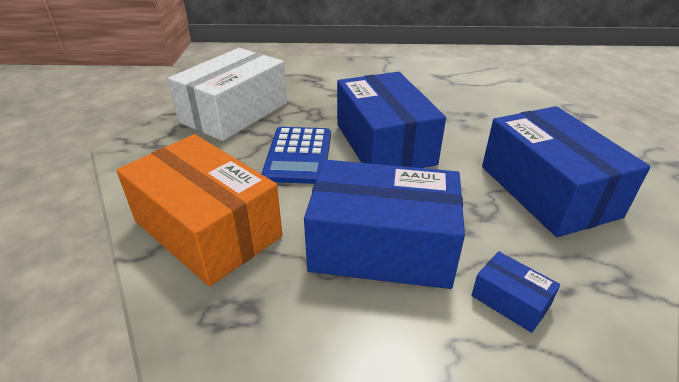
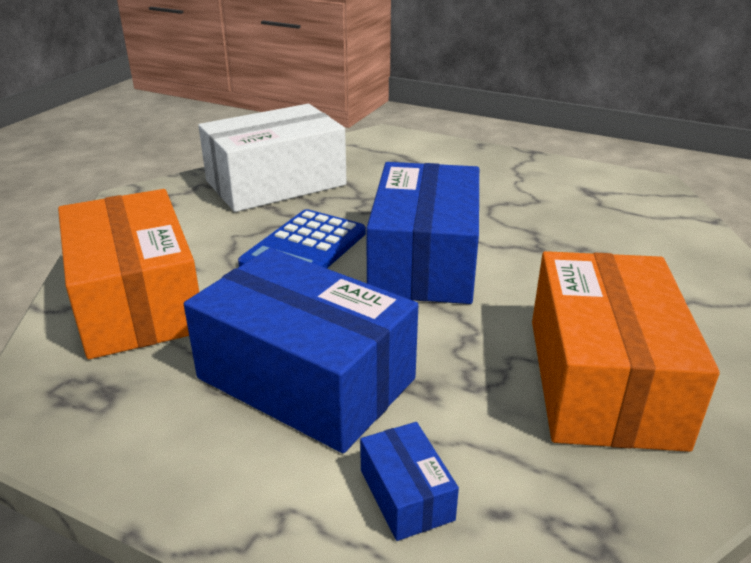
camera: 25 degrees right, 5 degrees down
blue box [482,106,650,237] -> orange box [532,251,720,452]

